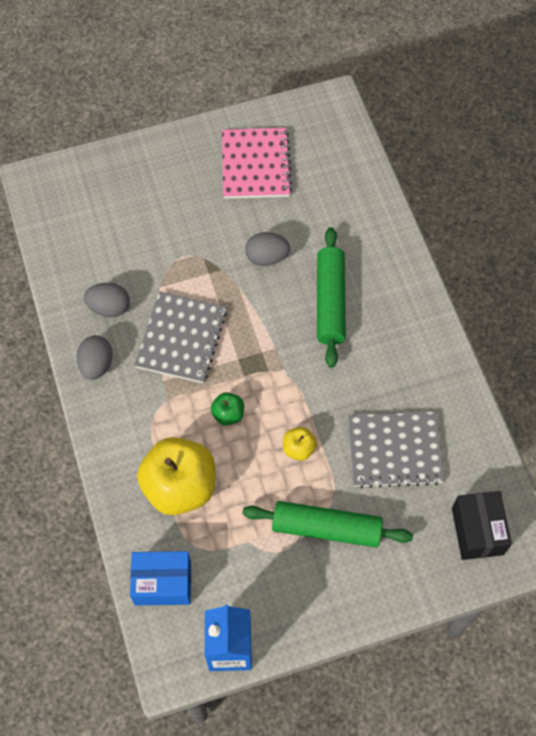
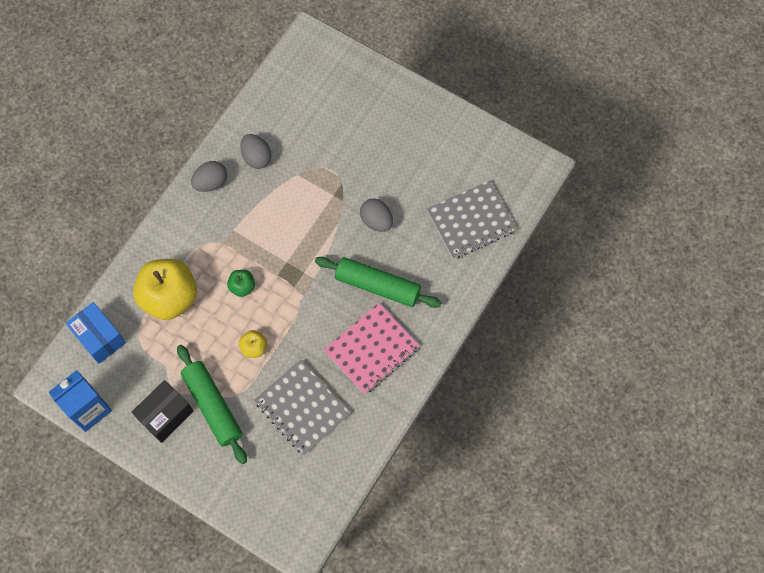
camera: 50 degrees right, 5 degrees up
grey notebook [134,291,227,383] -> grey notebook moved to [427,181,517,259]
pink notebook [222,128,292,199] -> pink notebook moved to [324,303,420,395]
green rolling pin [317,227,346,368] -> green rolling pin turned 60 degrees clockwise [315,257,442,308]
black box [452,491,512,560] -> black box moved to [132,380,193,443]

